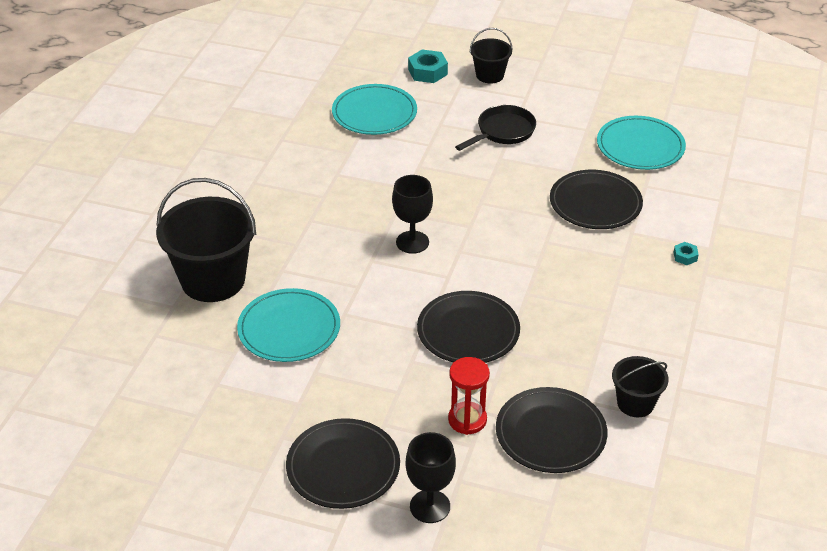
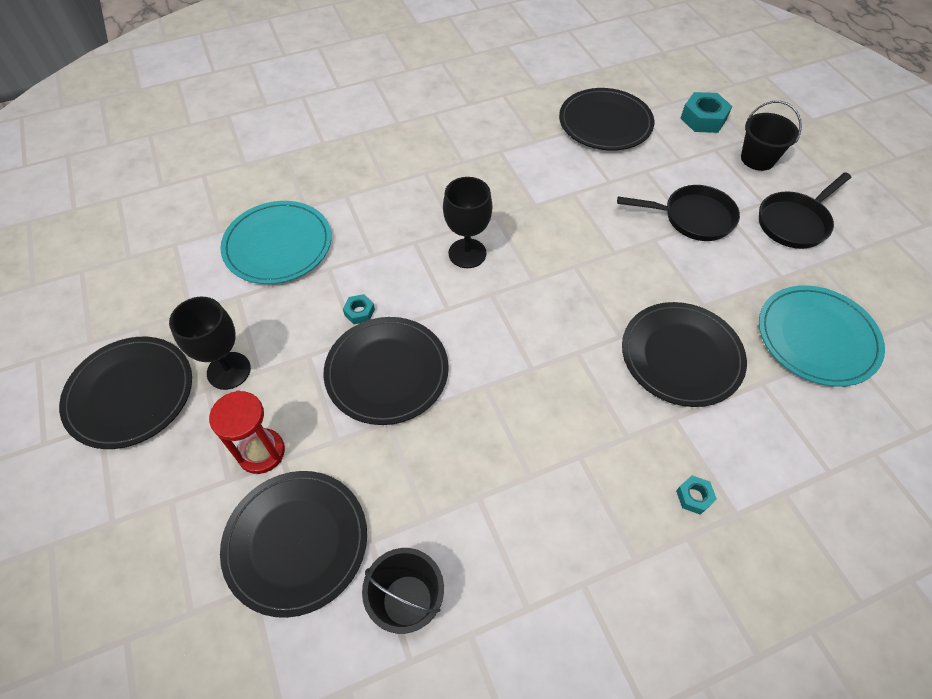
camera: 50 degrees right, 15 degrees up
black bucket [156,178,256,302] -> none
turquoise plate [332,84,417,135] -> black plate [559,88,654,150]
black goblet [406,432,456,523] -> black goblet moved to [169,297,251,390]
none -> turquoise nut [343,294,375,324]
none -> black pan [759,172,851,249]

